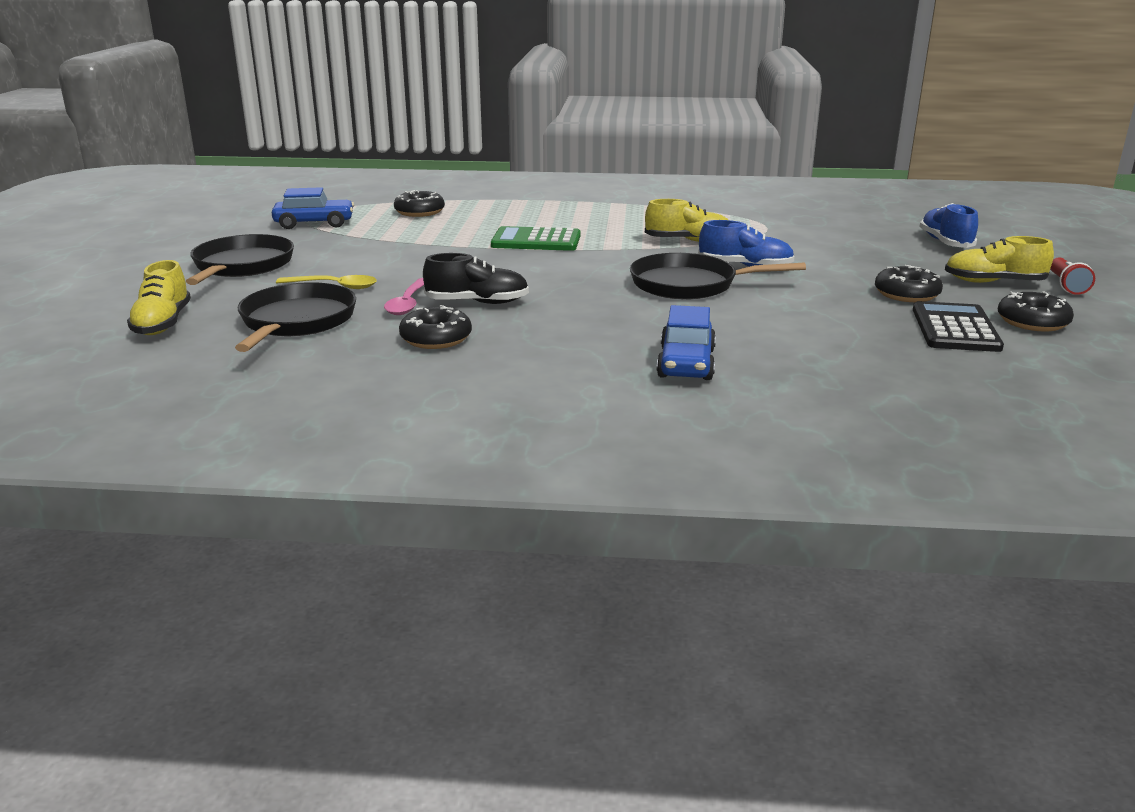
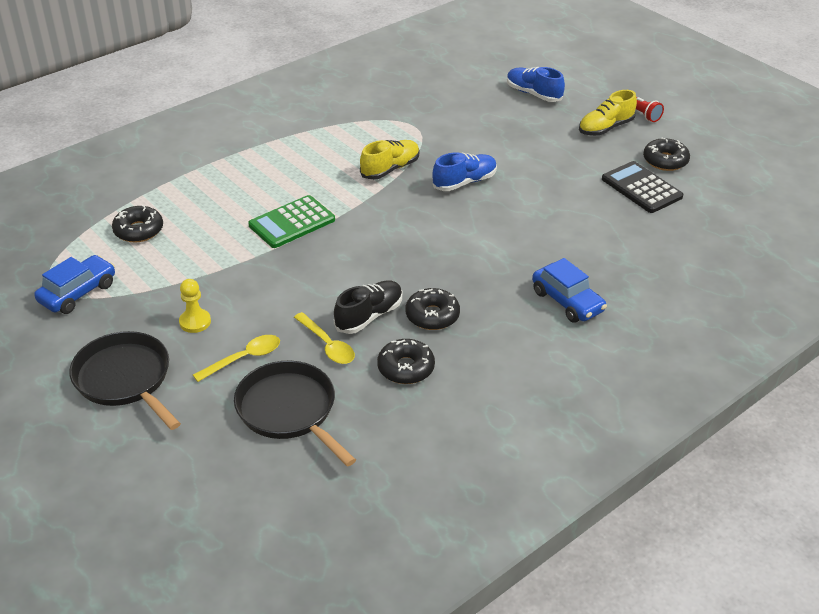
camera: 45 degrees left, 15 degrees up
yellow shoe [127,260,191,335] -> none
pink spoon [384,278,424,315] -> yellow spoon [294,312,355,364]
black pan [630,253,806,299] -> none
black donut [875,265,943,302] -> black donut moved to [406,288,460,330]
none -> yellow pawn [179,279,211,333]

